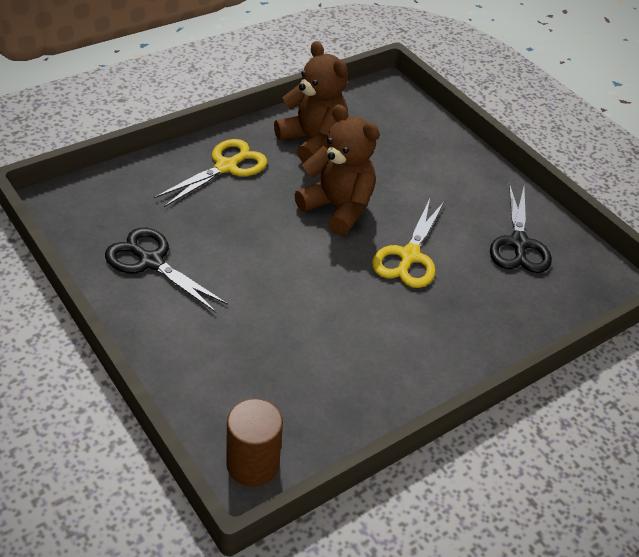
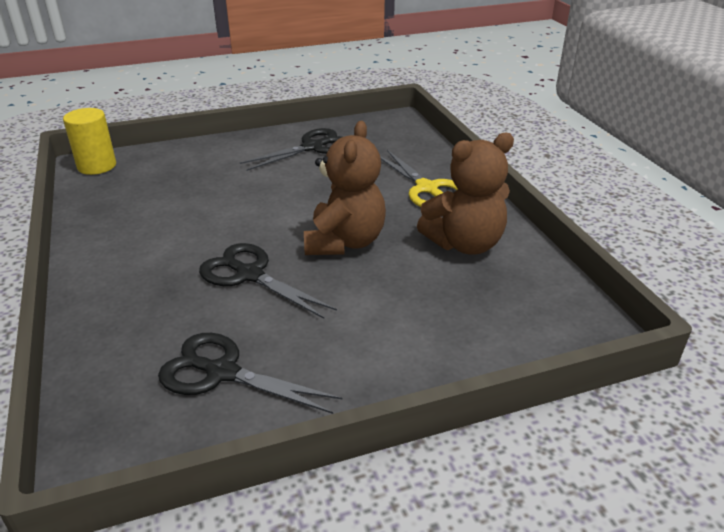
camera: 110 degrees right, 10 degrees down
brown cylinder [226,399,283,487] -> yellow cylinder [63,108,116,175]
brown teddy bear [294,104,380,235] -> brown teddy bear turned 45 degrees counterclockwise [304,121,386,255]
yellow scissors [372,199,444,288] -> black scissors [199,243,337,319]

